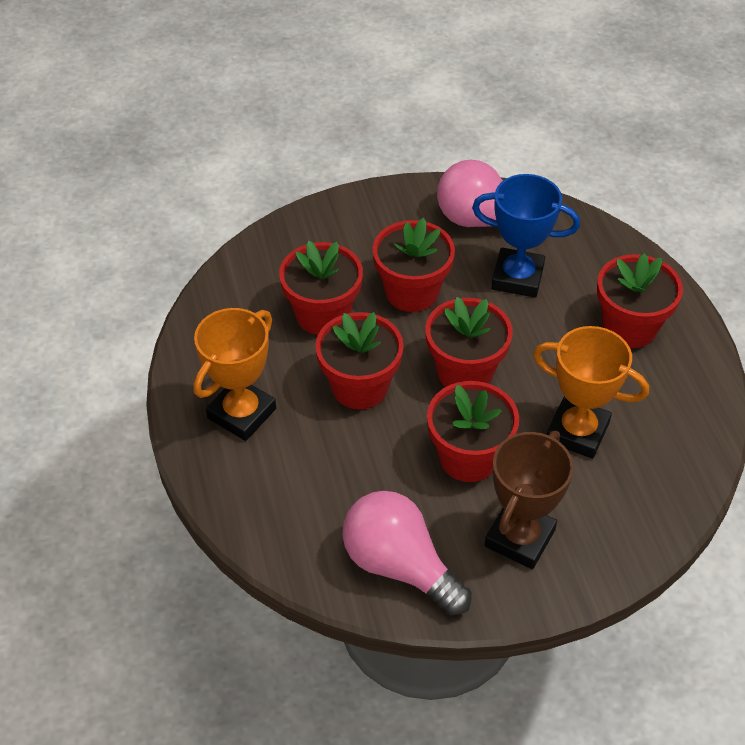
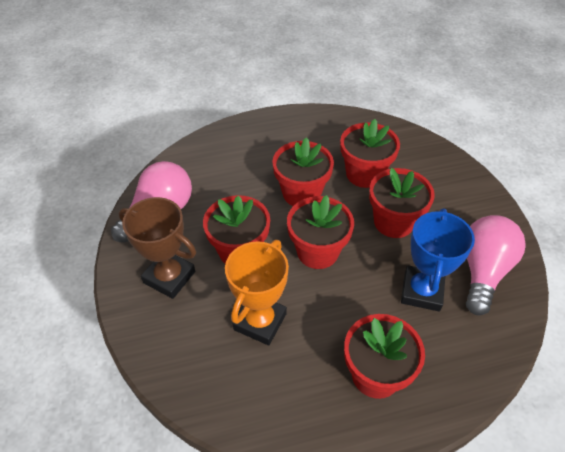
camera: 90 degrees right, 0 degrees up
orange trophy [194,308,276,441] -> none

